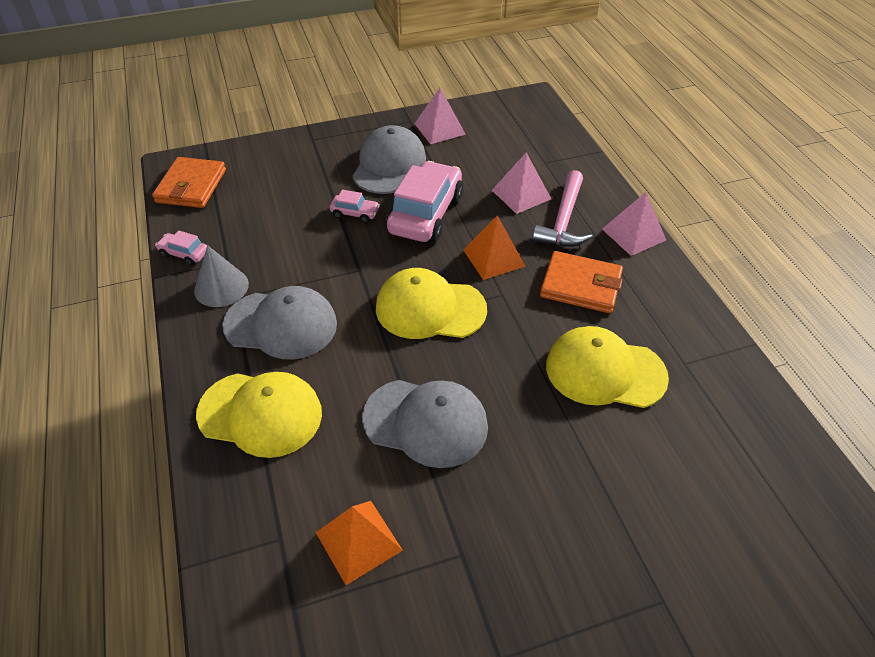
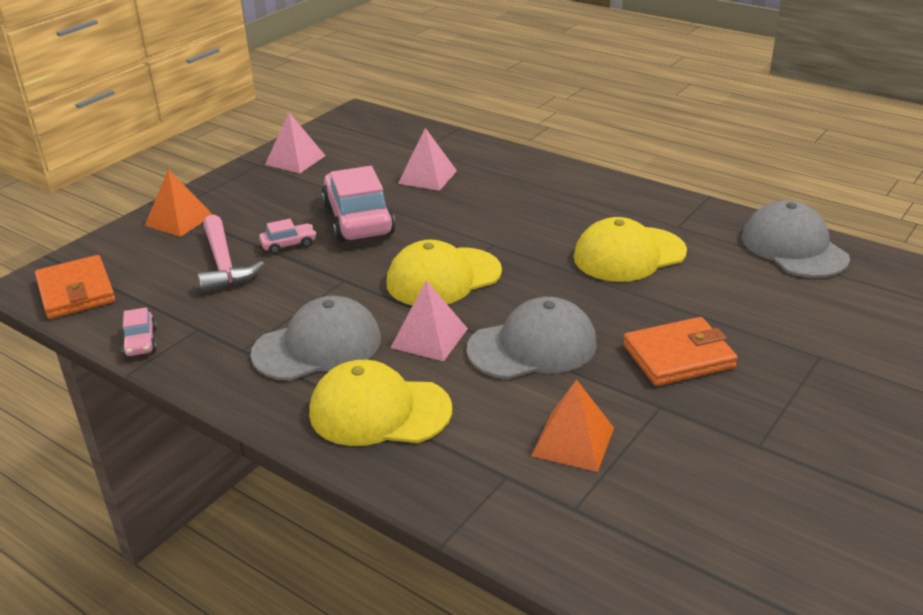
camera: 35 degrees left, 15 degrees down
pink car [155,230,207,266] -> pink car turned 90 degrees counterclockwise [122,307,157,357]
grey cone [194,245,249,307] -> none
yellow cap [196,372,322,458] -> yellow cap turned 150 degrees counterclockwise [309,360,452,446]
grey cap [352,125,426,194] -> grey cap moved to [742,200,850,278]
orange pyramid [463,215,526,280] -> orange pyramid moved to [145,169,213,237]
pink hammer [532,170,592,247] -> pink hammer moved to [198,215,264,293]
orange wallet [540,251,623,313] -> orange wallet moved to [623,317,738,386]
pink pyramid [602,192,666,256] -> pink pyramid moved to [390,280,468,361]

